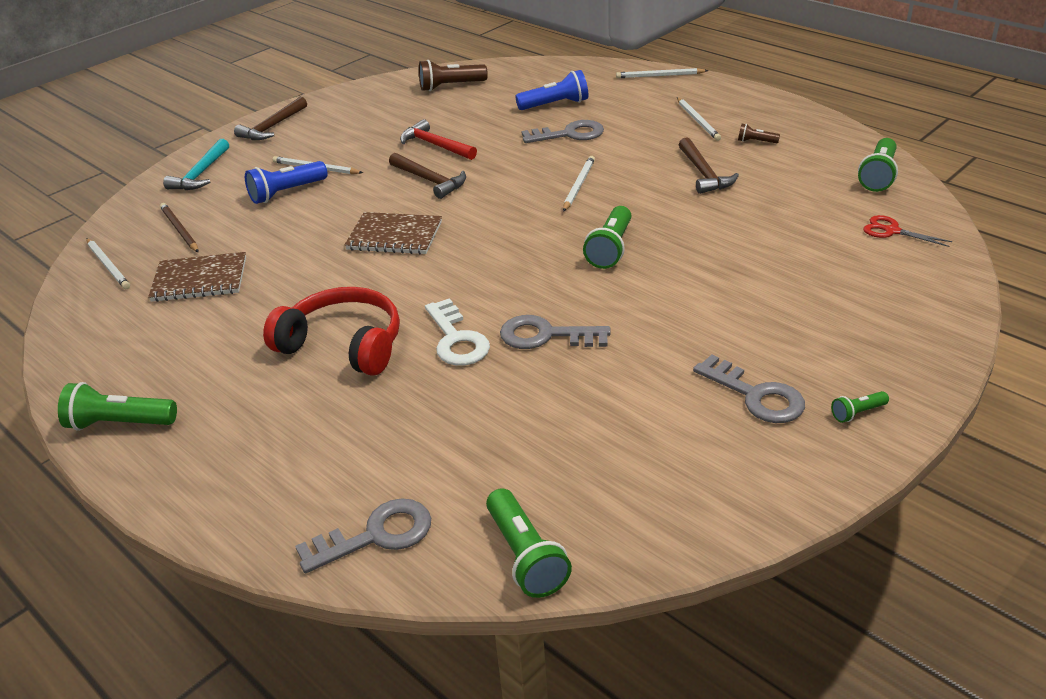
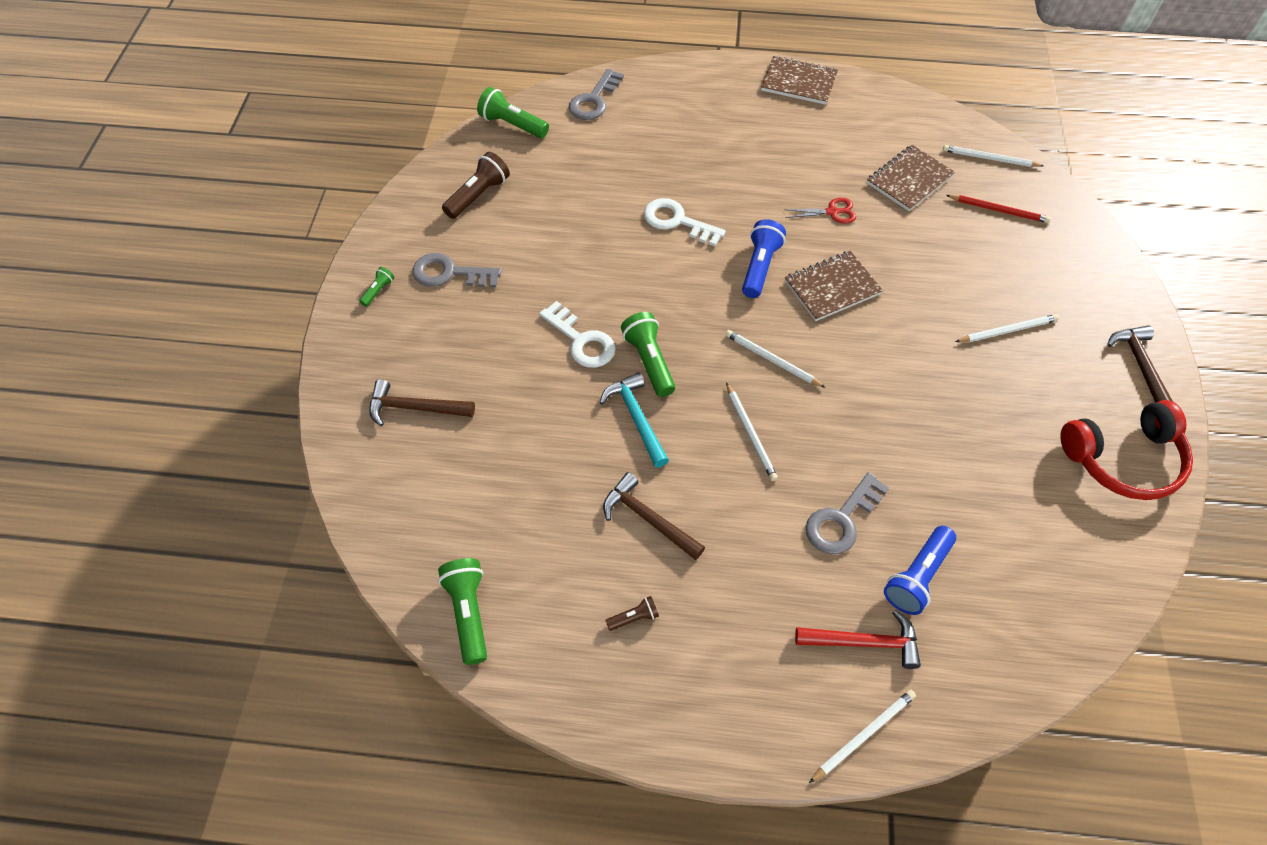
camera: 140 degrees right, 20 degrees up
green flashlight [58,382,177,431] -> brown notebook [761,56,838,105]
brown pencil [160,203,199,253] -> red pencil [946,195,1051,223]
turquoise hammer [163,139,229,190] -> turquoise hammer moved to [600,372,669,468]
blue flashlight [245,161,328,204] -> blue flashlight moved to [742,219,786,298]
red headphones [263,287,400,376] -> red headphones moved to [1060,400,1193,500]
brown hammer [389,153,466,199] -> brown hammer moved to [369,379,475,426]
red hammer [400,119,477,160] -> red hammer moved to [795,610,921,669]
brown flashlight [419,60,488,91] -> brown flashlight moved to [442,152,510,219]
grey key [500,315,611,349] -> none
white pencil [677,97,721,141] -> white pencil moved to [725,330,826,388]
red scissors [863,215,953,247] -> red scissors moved to [784,198,856,224]
none -> white key [539,301,616,368]

